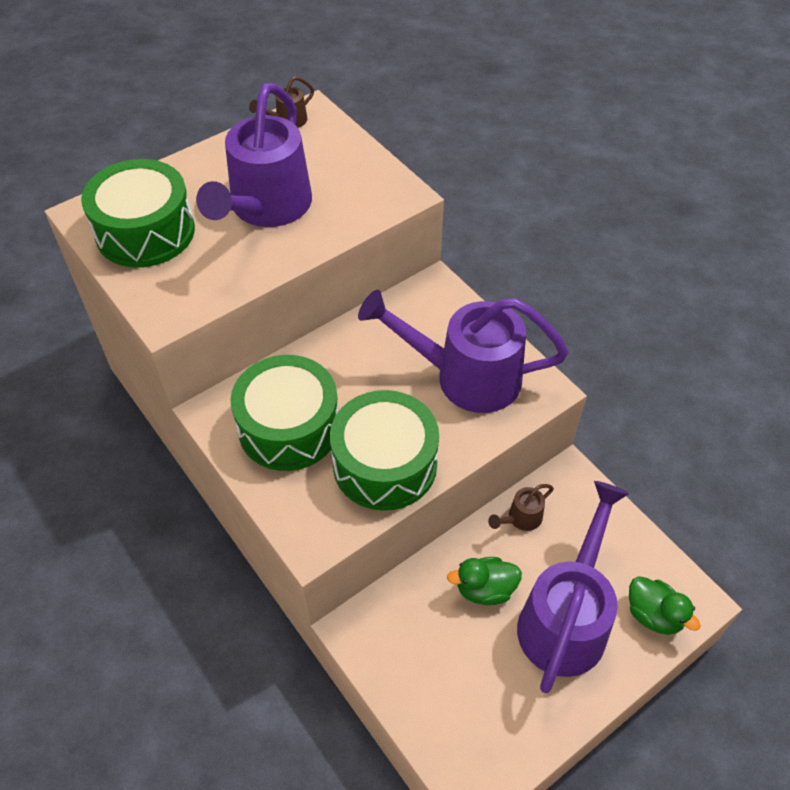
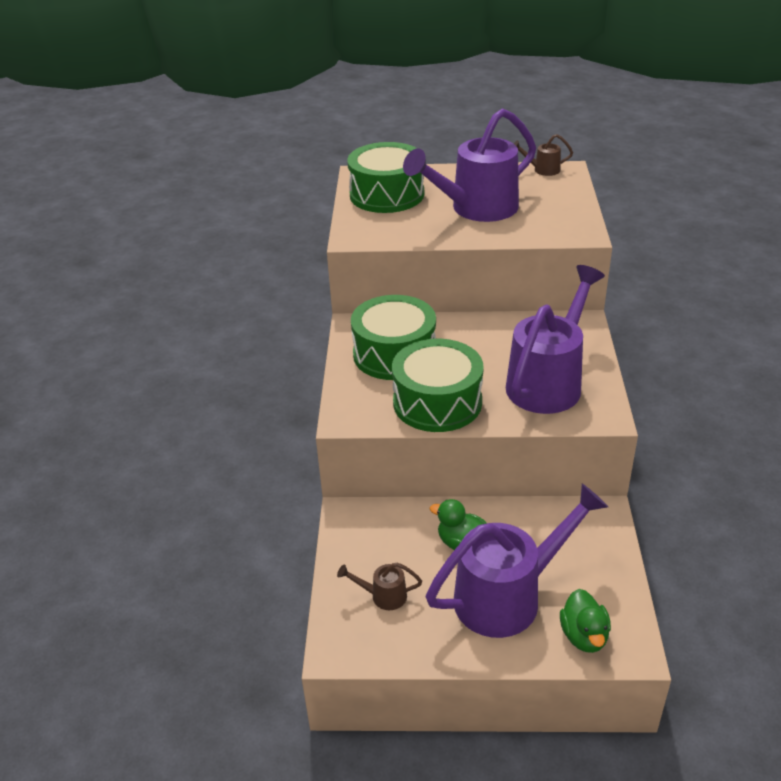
camera: 40 degrees right, 15 degrees down
purple watering can [358,290,569,413] -> purple watering can turned 75 degrees clockwise [506,265,605,414]
brown watering can [488,484,554,531] -> brown watering can moved to [337,562,422,610]

